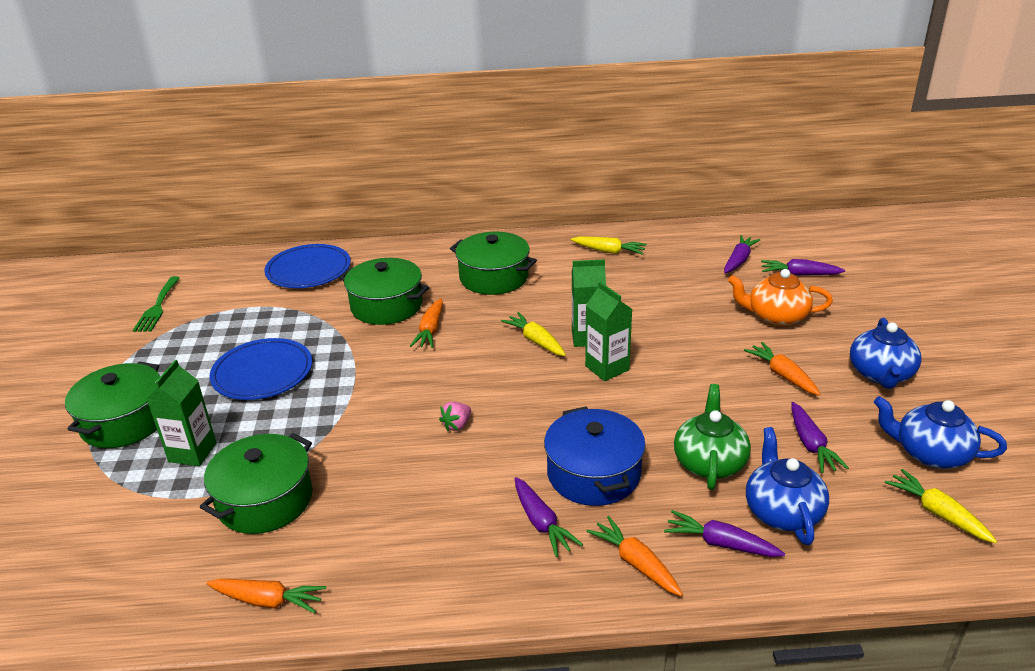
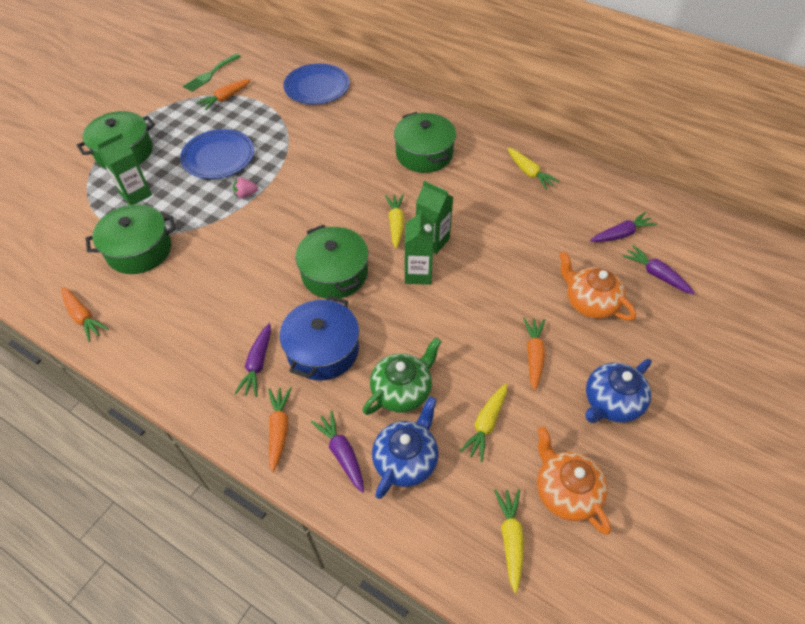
camera: 35 degrees right, 20 degrees up
green pot [339,258,429,325] -> green pot moved to [295,225,368,299]
orange carrot [410,298,443,348] -> orange carrot moved to [196,79,251,110]
pink strawberry [439,402,471,431] -> pink strawberry moved to [233,177,258,198]
purple carrot [792,402,849,473] -> yellow carrot [460,383,507,462]
blue teapot [874,396,1007,469] -> orange teapot [537,426,611,534]

